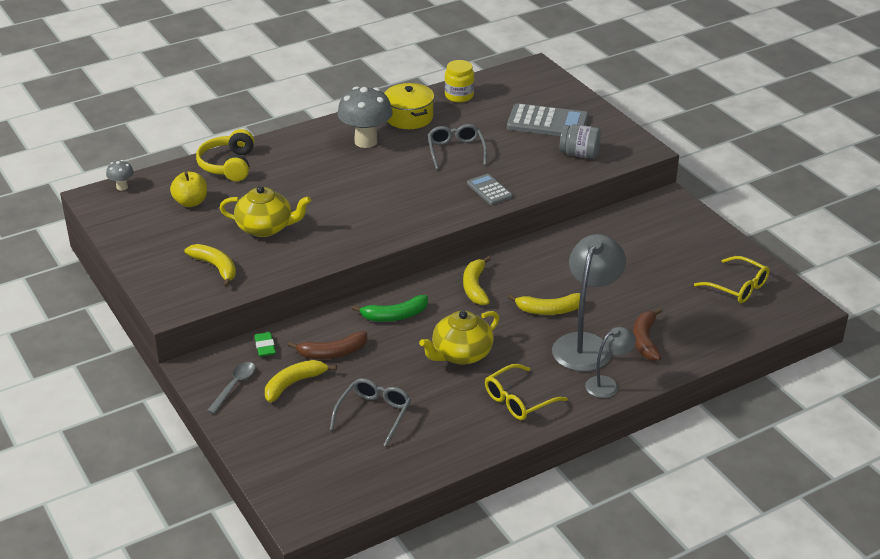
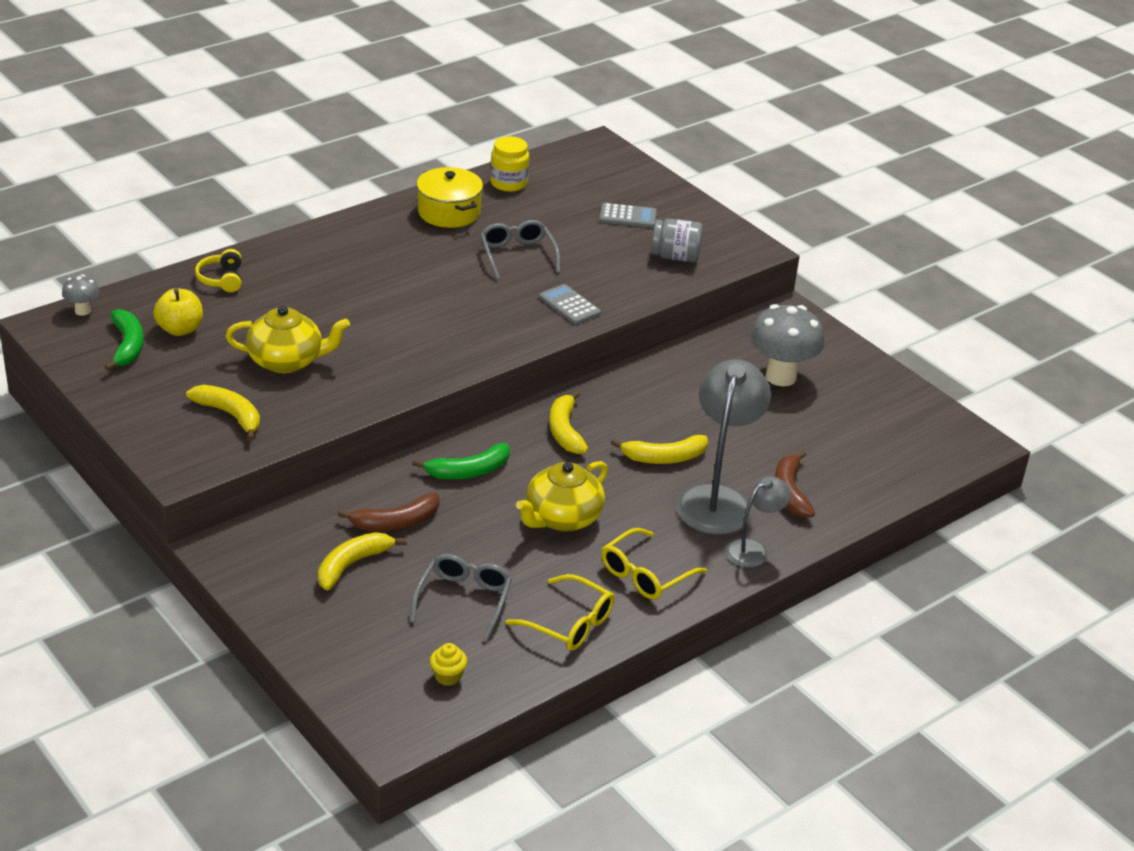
camera: 10 degrees left, 0 degrees up
yellow headphones [196,129,254,181] -> yellow headphones [195,249,242,292], size x0.63
grey spoon [207,362,255,414] -> none
green eraser [254,332,276,357] -> none
grey mushroom [337,86,393,148] -> grey mushroom moved to [750,304,824,386]
grey calculator [507,103,589,136] -> grey calculator [599,203,657,228], size x0.57
yellow glasses [694,256,770,303] -> yellow glasses moved to [506,574,614,651]
none -> green banana [104,309,144,371]
none -> yellow cupcake [430,643,467,686]

